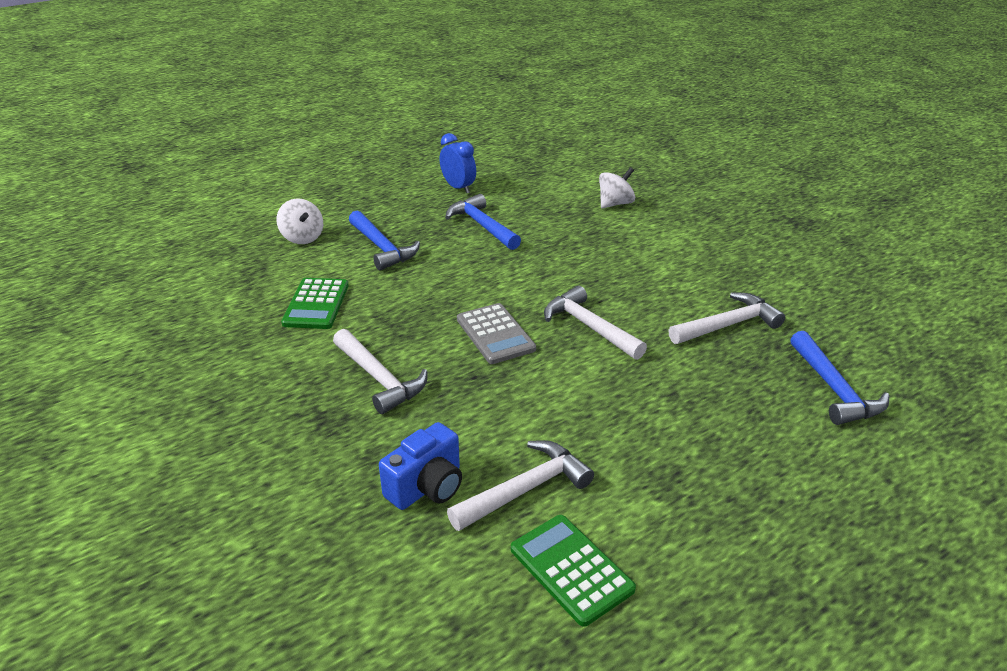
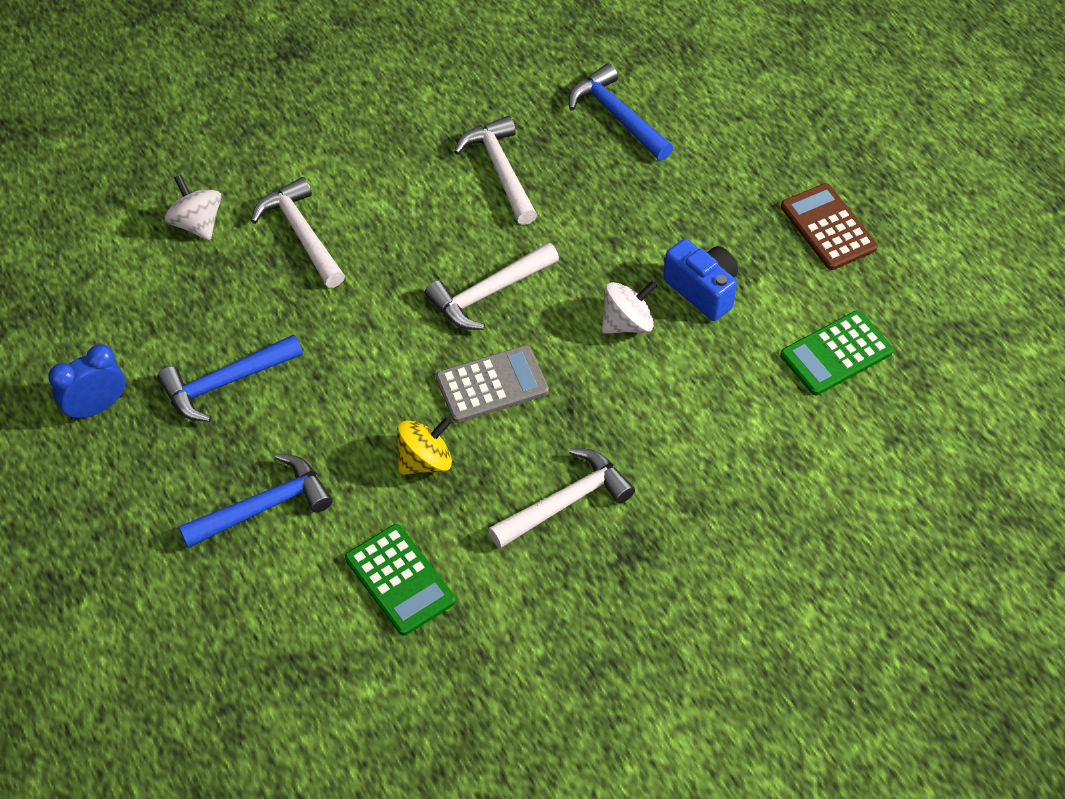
camera: 85 degrees left, 20 degrees up
white spinning top [276,198,323,244] -> white spinning top moved to [602,281,657,334]
green calculator [281,278,349,329] -> green calculator turned 45 degrees clockwise [345,524,456,636]
blue camera [379,422,462,510] -> blue camera moved to [663,239,738,321]
white hammer [447,440,594,531] -> white hammer moved to [251,177,345,288]
blue hammer [790,331,889,425] -> blue hammer turned 120 degrees counterclockwise [568,63,673,161]
none -> yellow spinning top [397,417,452,475]
none -> brown calculator [781,183,878,270]

